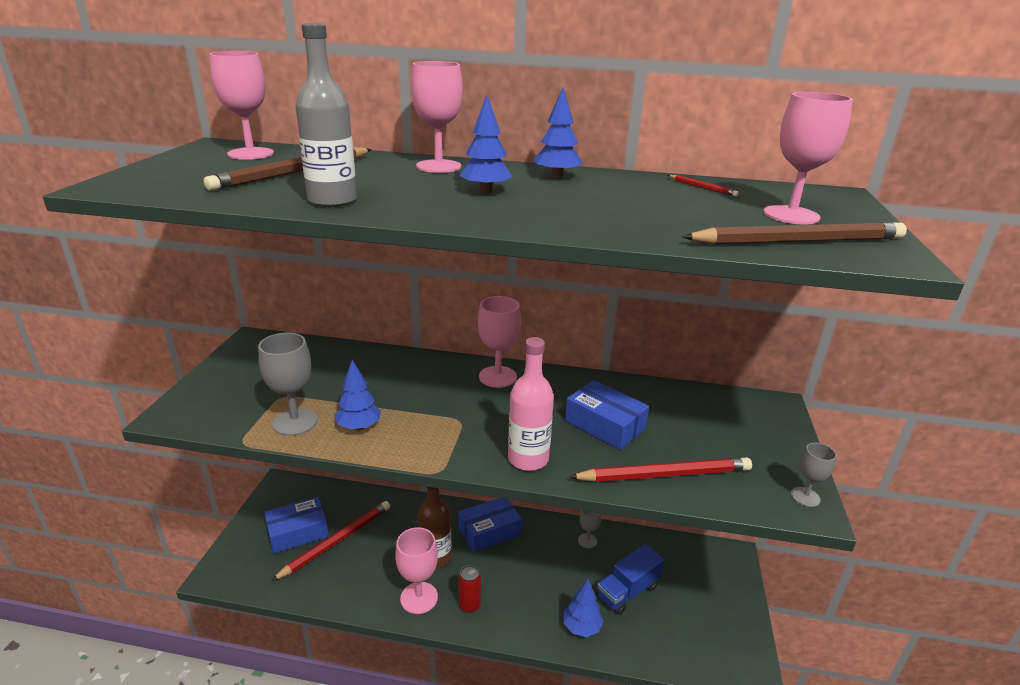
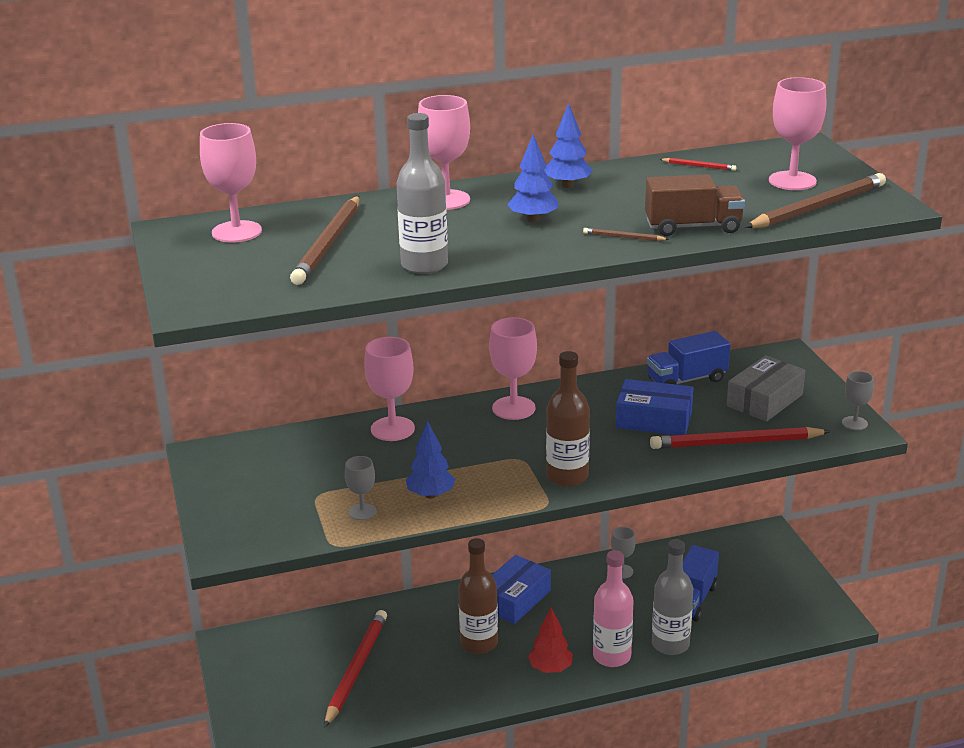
camera: 25 degrees left, 0 degrees up
grey goblet [258,333,318,436] -> grey goblet [345,456,376,520], size x0.57
blue box [264,497,329,553] -> none
pink goblet [395,527,438,614] -> pink goblet moved to [364,337,415,441]
red can [458,565,481,613] -> red tree [528,608,573,673]
pink bottle [508,337,554,471] -> pink bottle moved to [593,550,633,667]
blue tree [563,579,604,637] -> grey bottle [652,539,693,655]
red pencil [569,458,752,482] -> red pencil turned 150 degrees counterclockwise [650,427,831,449]
none -> brown bottle [546,351,590,487]
none -> brown pencil [583,228,669,241]
none -> brown truck [645,174,745,236]
none -> blue truck [647,331,730,385]
none -> grey box [727,355,805,422]

